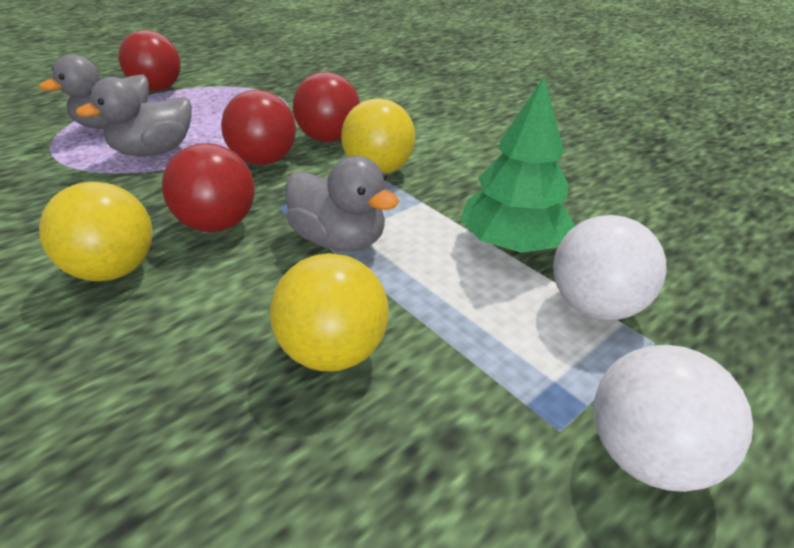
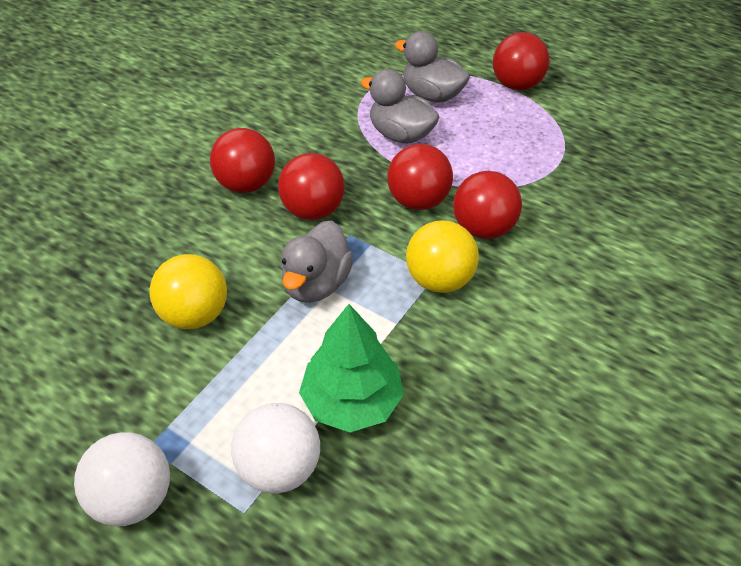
camera: 75 degrees right, 10 degrees up
yellow ball [39,182,153,281] -> red ball [210,128,275,193]

